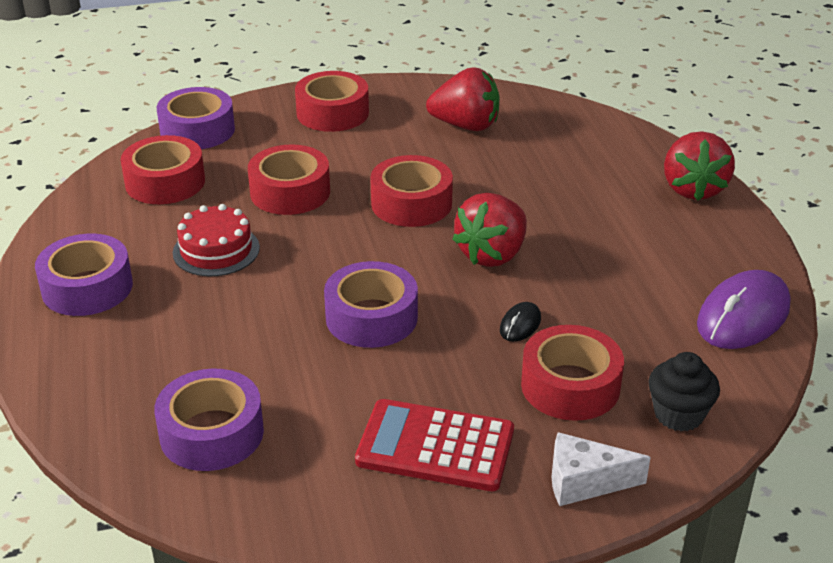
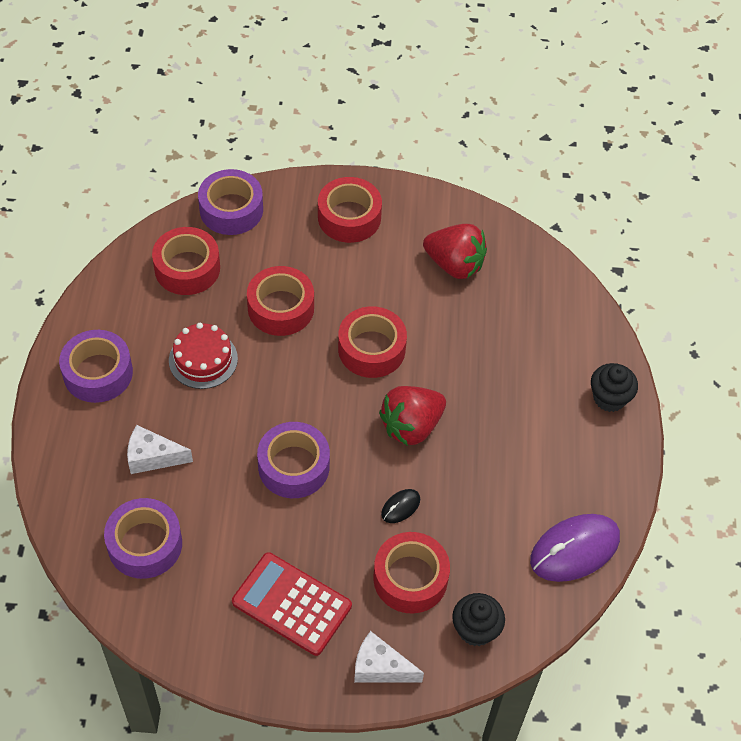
camera: 15 degrees right, 20 degrees up
red strawberry [664,131,735,201] -> black cupcake [591,363,638,412]
none -> white cheese [127,425,193,474]

